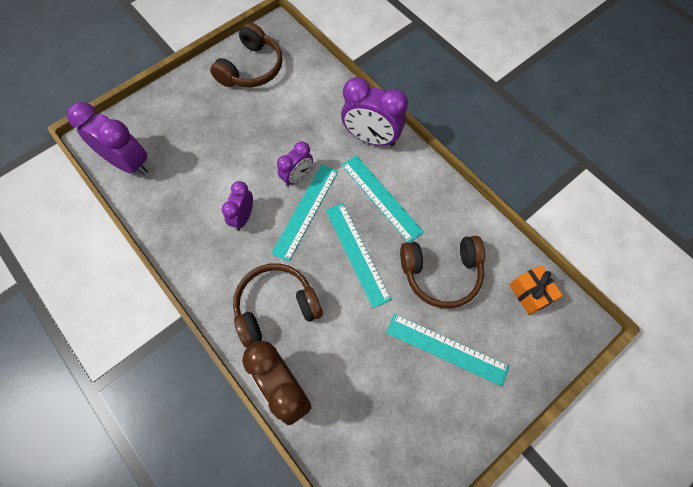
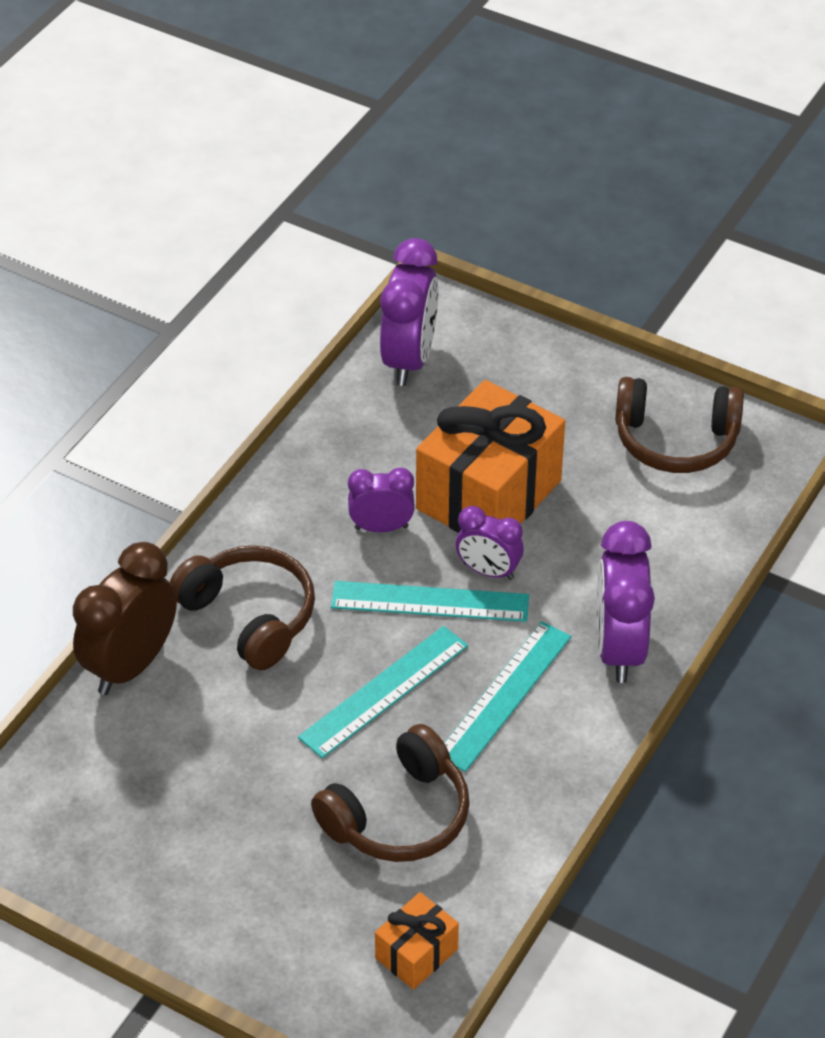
camera: 70 degrees right, 20 degrees down
turquoise ruler [386,314,509,387] -> none
brown headphones [400,236,485,308] -> brown headphones turned 105 degrees counterclockwise [311,724,470,862]
none -> orange gift [416,380,565,533]

